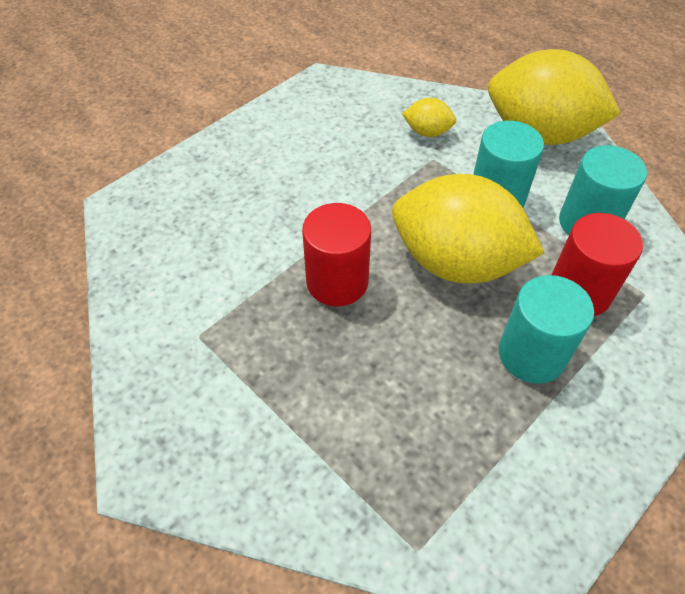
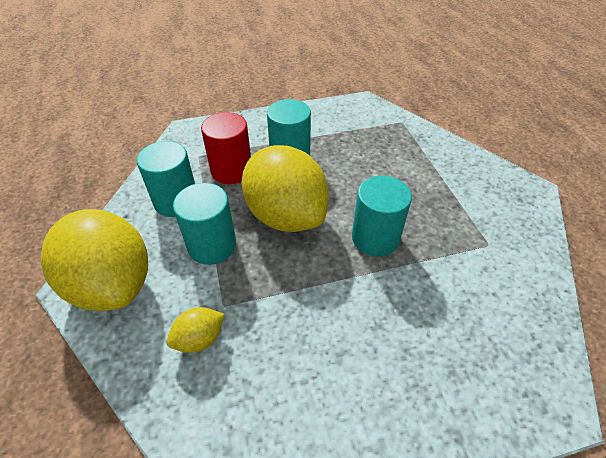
camera: 150 degrees left, 5 degrees down
red cylinder [302,203,371,306] -> turquoise cylinder [352,176,412,257]
yellow lemon [402,98,456,137] -> yellow lemon turned 75 degrees counterclockwise [167,307,225,353]

